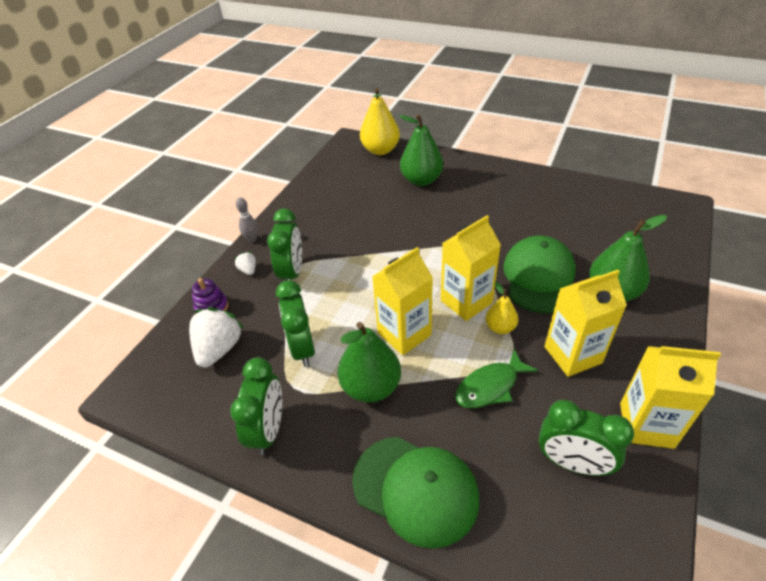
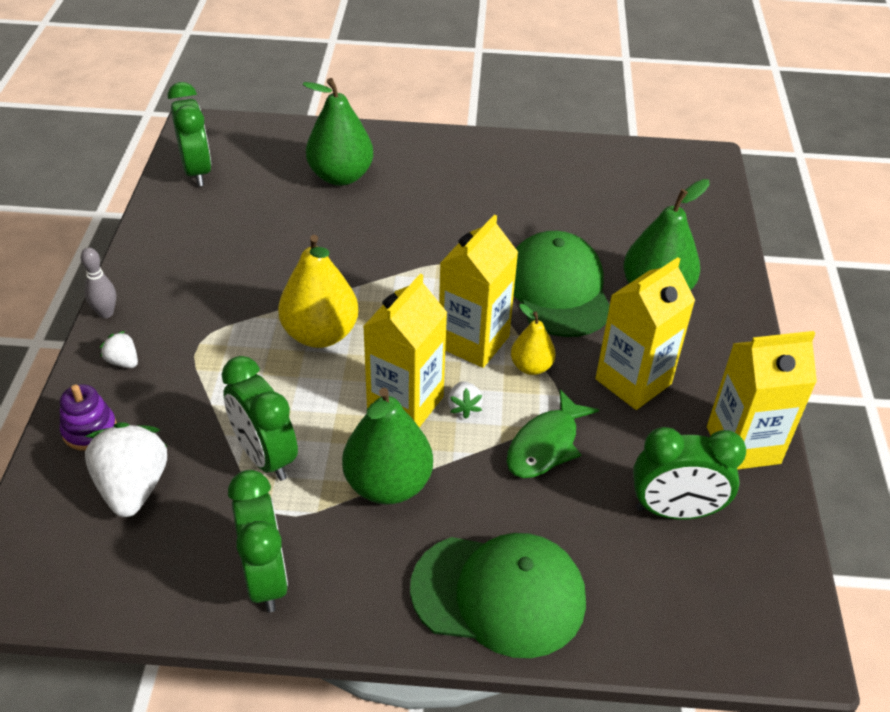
camera: 25 degrees left, 0 degrees up
green clock [267,208,302,280] -> green clock moved to [168,82,211,186]
yellow pear [360,88,400,155] -> yellow pear moved to [278,235,359,348]
none -> white strawberry [448,381,483,419]

